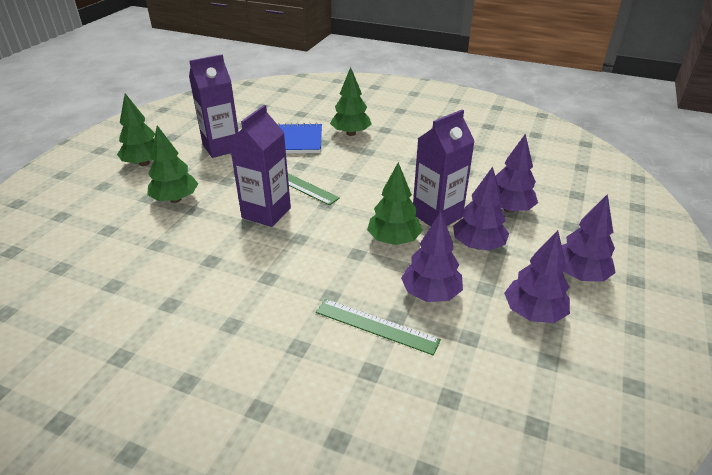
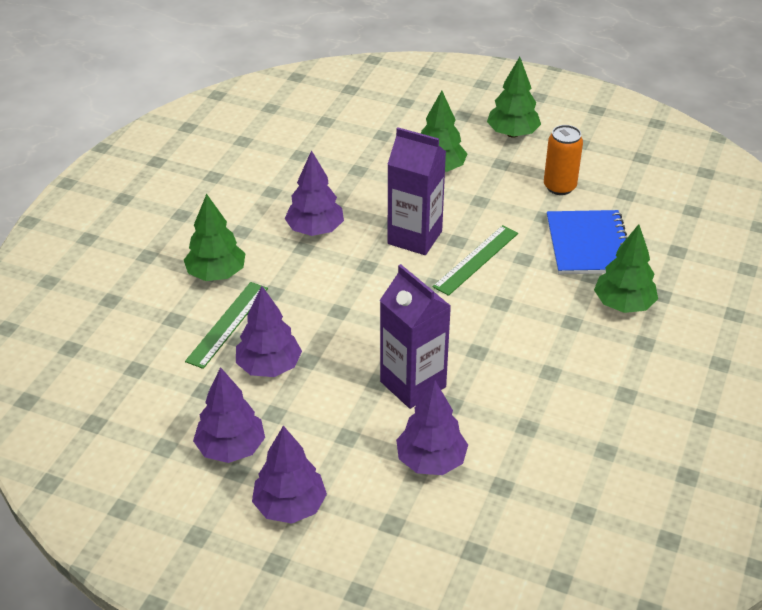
camera: 90 degrees right, 5 degrees up
purple carton [189,54,239,158] -> orange can [544,125,583,195]
green tree [367,162,423,245] -> green tree moved to [184,193,246,281]
purple tree [453,167,509,250] -> purple tree moved to [284,150,344,236]

